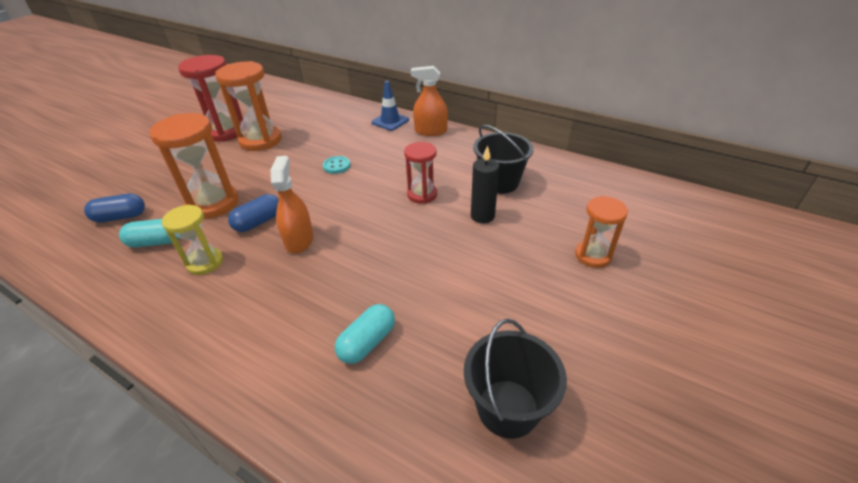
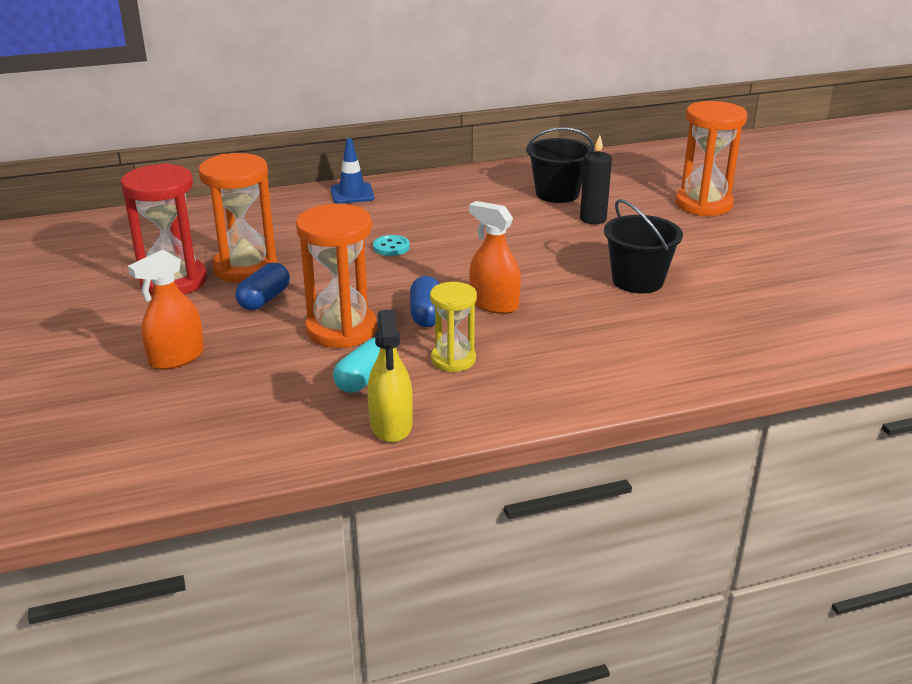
camera: 50 degrees left, 10 degrees down
blue capsule [84,194,145,222] -> blue capsule moved to [235,263,290,310]
turquoise capsule [335,304,395,364] -> none
red hourglass [404,142,437,204] -> none
orange spray bottle [411,66,448,136] -> orange spray bottle moved to [128,250,204,370]
black bucket [464,319,567,439] -> black bucket moved to [604,199,683,293]
orange hourglass [575,196,628,268] -> orange hourglass [675,101,747,216], size x1.65
none -> yellow spray bottle [368,309,413,443]

